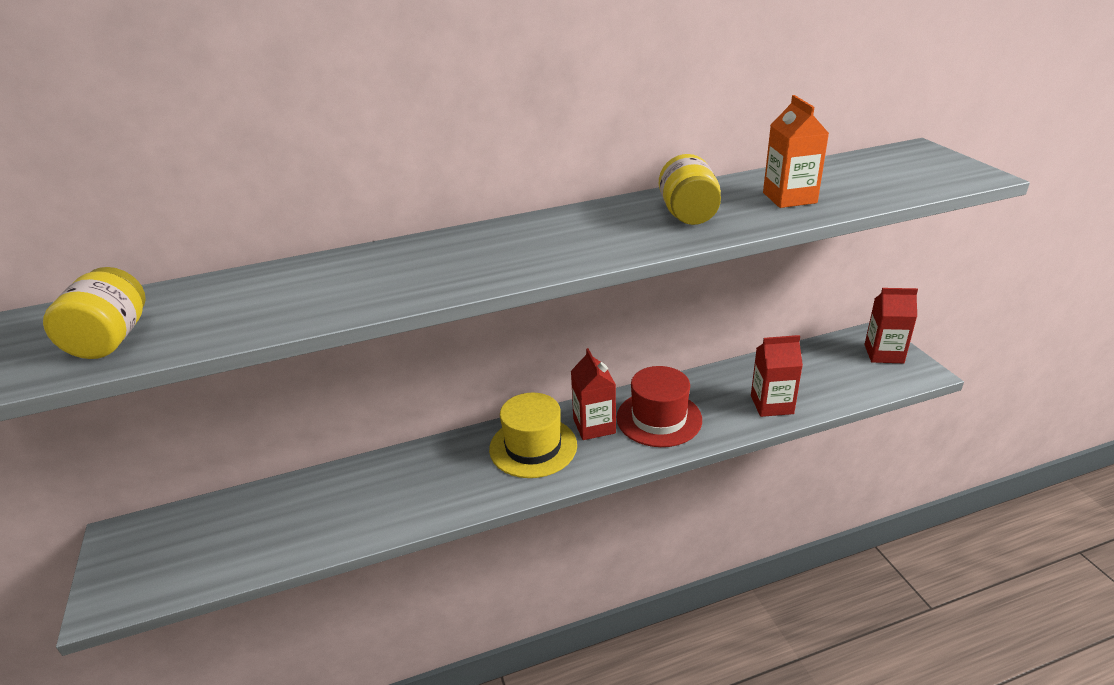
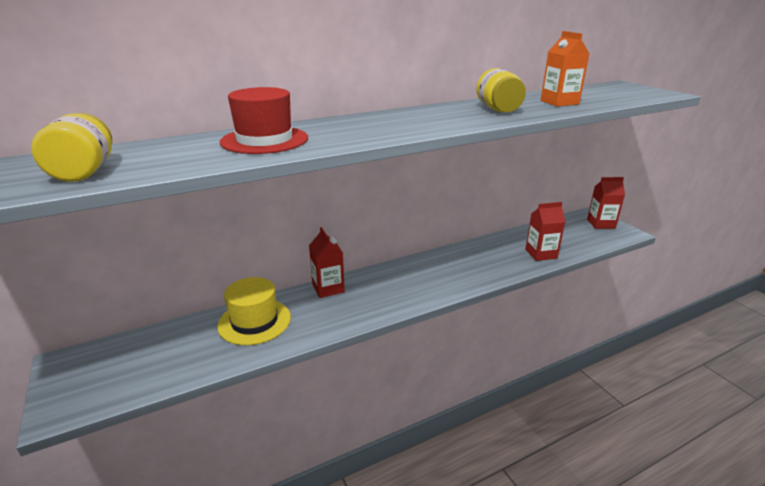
camera: 10 degrees left, 5 degrees down
yellow hat [489,393,577,478] -> yellow hat moved to [217,277,291,345]
red carton [571,348,616,440] -> red carton moved to [309,227,345,298]
red hat [616,366,702,447] -> red hat moved to [220,87,308,154]

